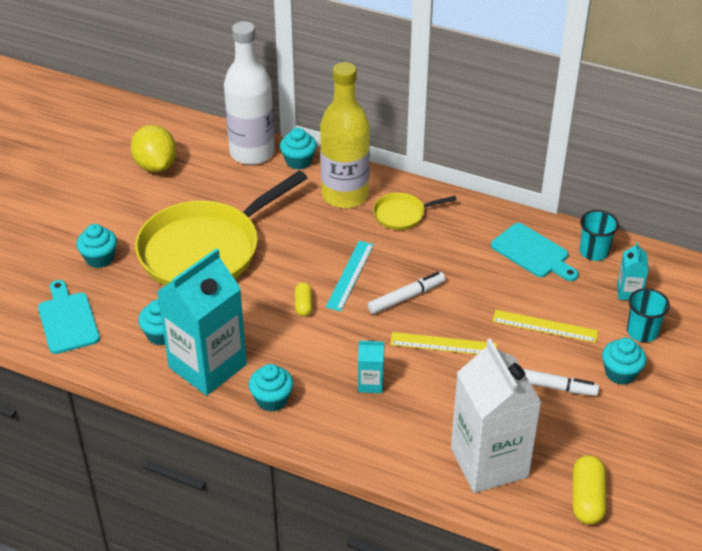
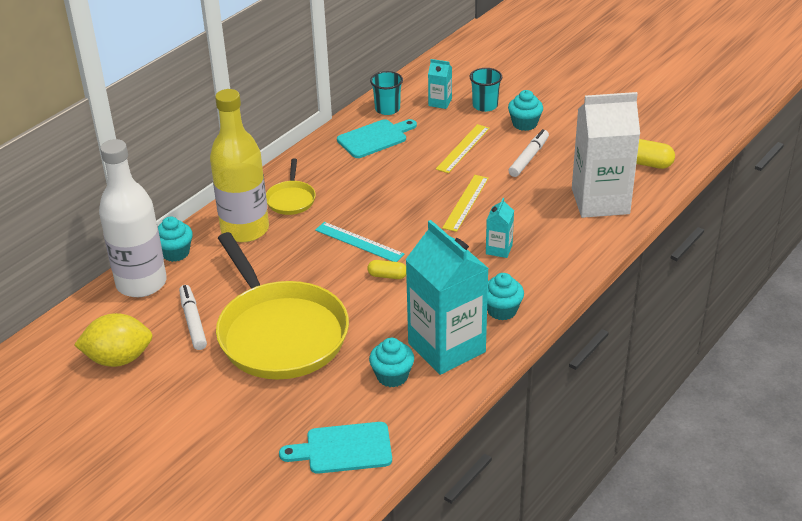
camera: 75 degrees left, 5 degrees down
turquoise cupcake [77,224,117,268] -> none
white marker [368,272,445,314] -> white marker moved to [179,285,207,350]

